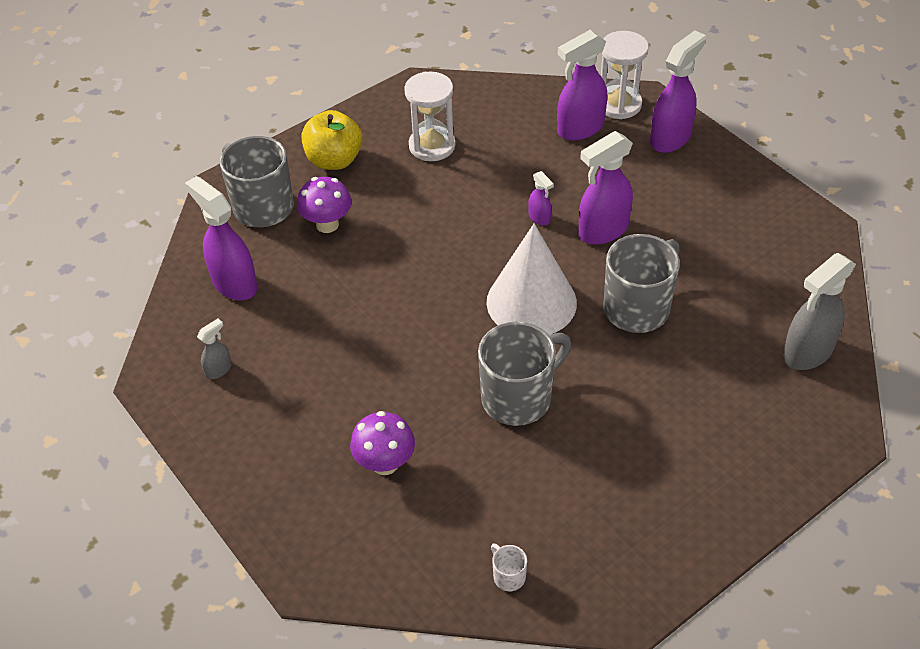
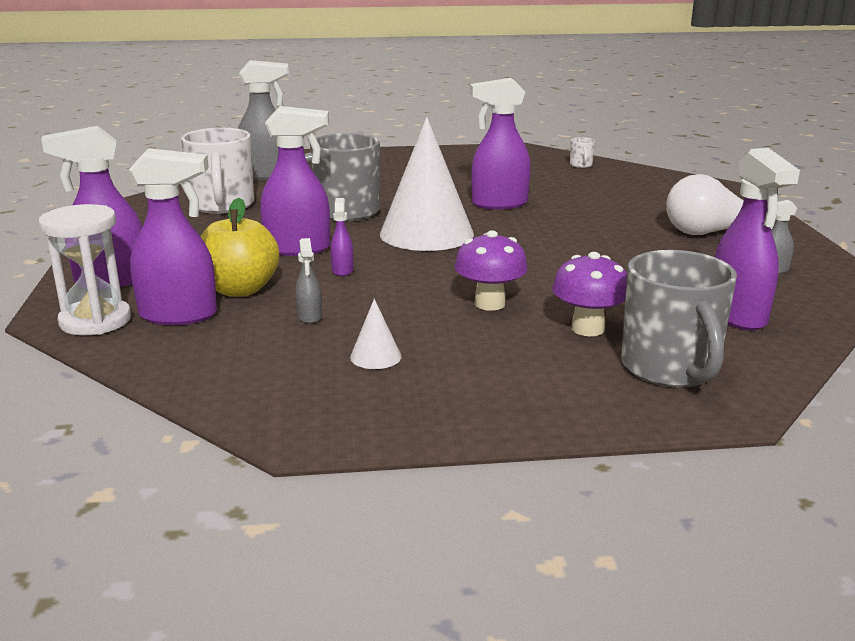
camera: 150 degrees left, 25 degrees down
yellow apple [302,110,363,170] -> yellow apple moved to [201,198,279,296]
purple mushroom [350,411,415,475] -> purple mushroom moved to [454,230,528,311]
white hourglass [404,72,455,161] -> white cone [350,299,401,369]
grey mug [478,322,571,426] -> purple spray bottle [470,78,531,210]
none -> white mug [181,128,254,214]
none -> grey spray bottle [295,238,322,324]
none -> white light bulb [666,174,776,235]

